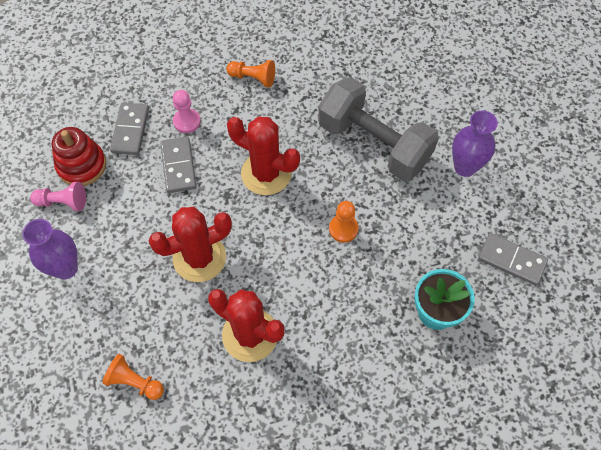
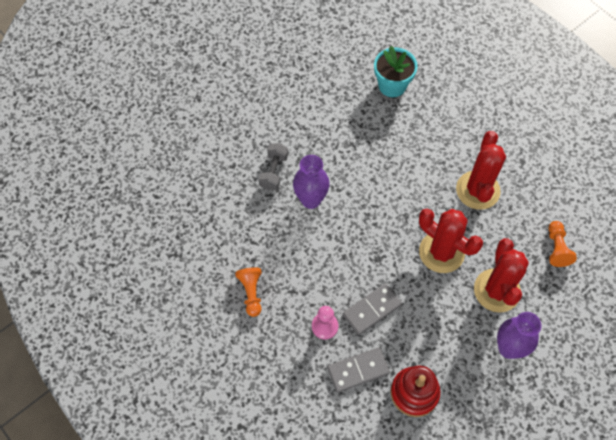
camera: 115 degrees left, 0 degrees up
pink pawn [30,182,86,211] -> none
red cactus [227,117,300,195] -> red cactus moved to [474,238,529,313]
grey dumbbell [318,77,439,181] -> grey dumbbell [259,143,288,191], size x0.45
orange pawn [329,201,359,243] -> none
purple vase [452,110,498,177] -> purple vase moved to [293,155,330,209]
grey domino [478,233,548,286] -> none

